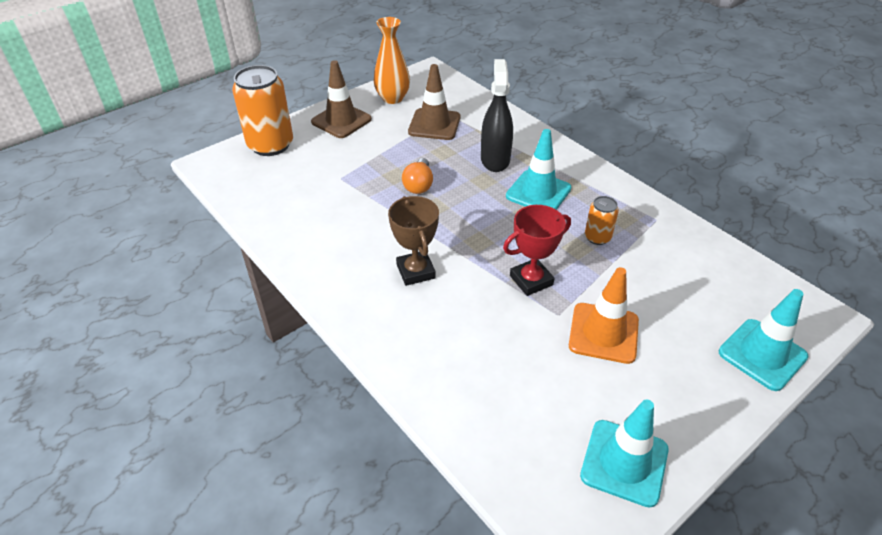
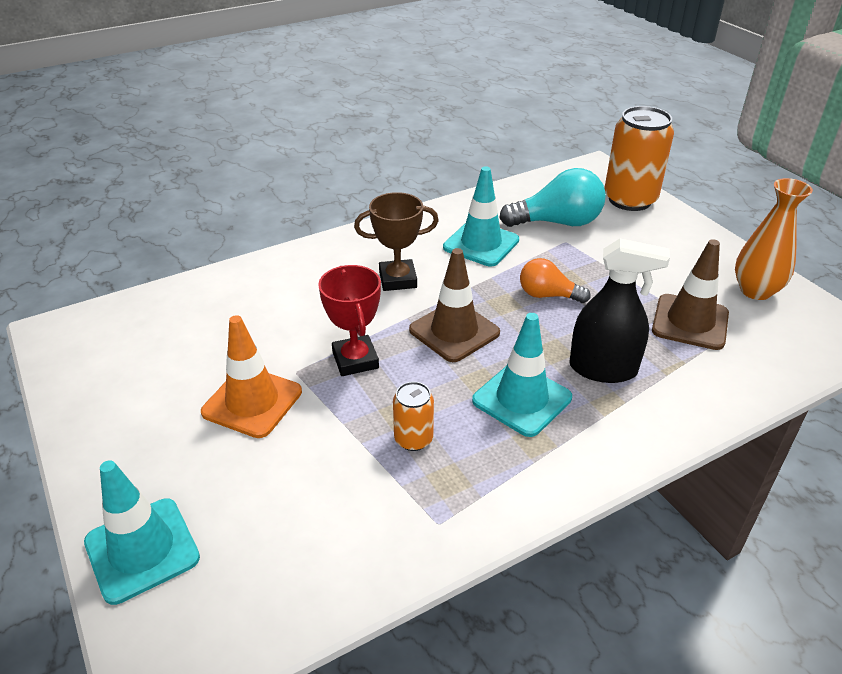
camera: 100 degrees right, 5 degrees down
brown traffic cone [311,60,372,138] -> brown traffic cone moved to [409,248,500,362]
turquoise traffic cone [580,400,668,508] -> turquoise traffic cone moved to [443,166,519,266]
none -> turquoise light bulb [499,168,606,227]

